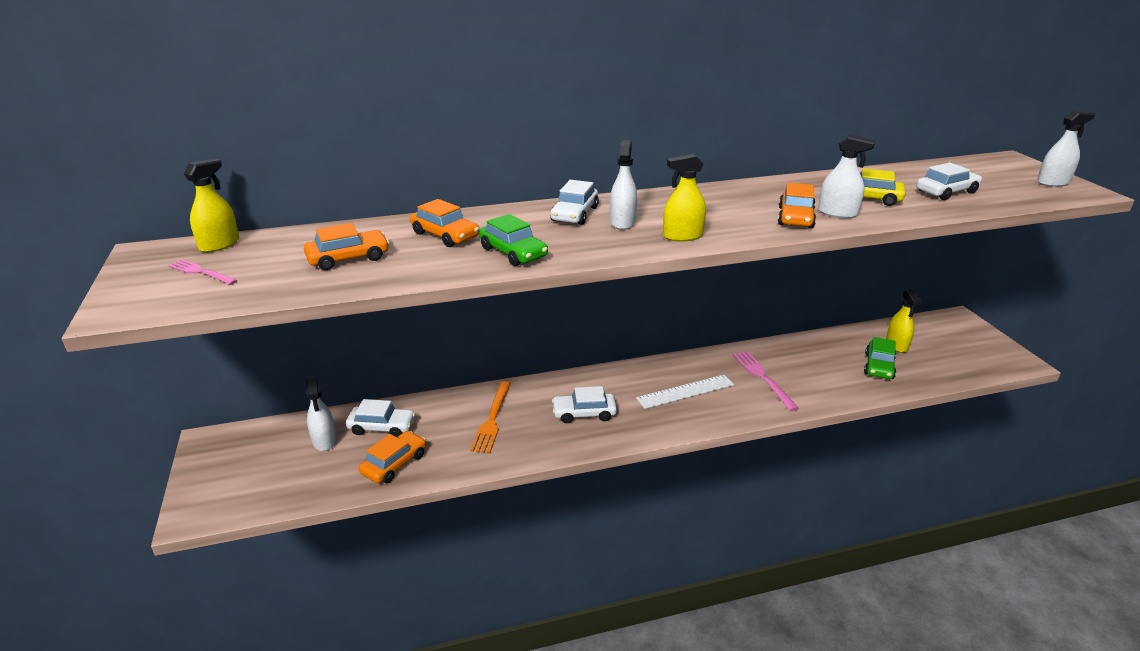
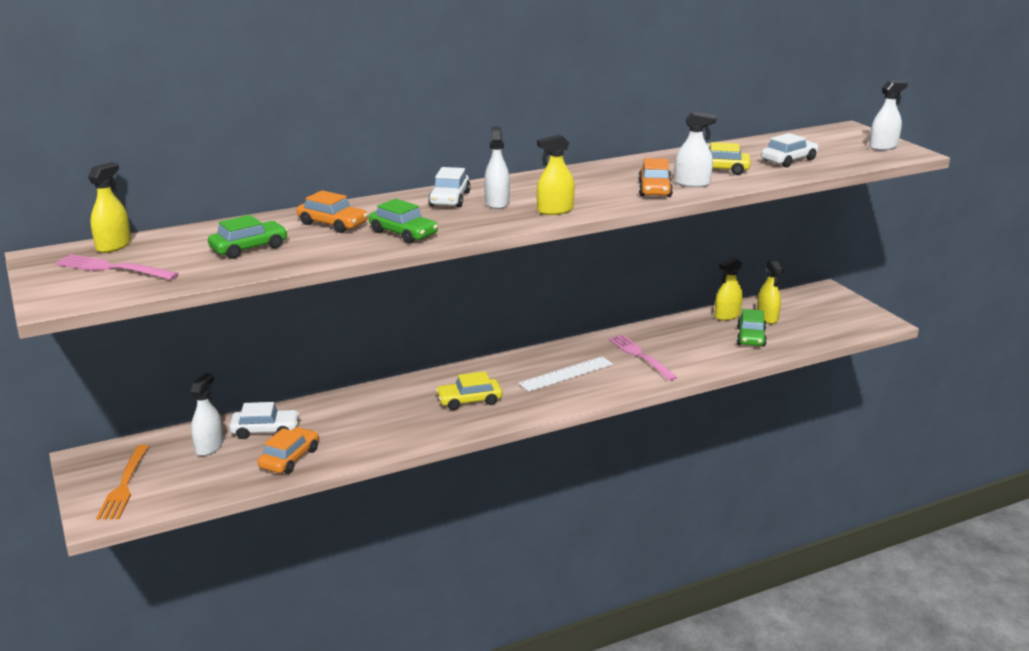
camera: 10 degrees left, 5 degrees down
pink fork [168,259,237,285] -> pink fork [55,254,179,280], size x1.59
orange car [304,223,389,270] -> green car [208,215,288,259]
white spray bottle [306,377,337,451] -> white spray bottle turned 135 degrees counterclockwise [190,373,224,456]
orange fork [470,381,511,453] -> orange fork moved to [96,445,149,520]
white car [552,386,617,423] -> yellow car [436,371,502,410]
none -> yellow spray bottle [715,258,743,321]

